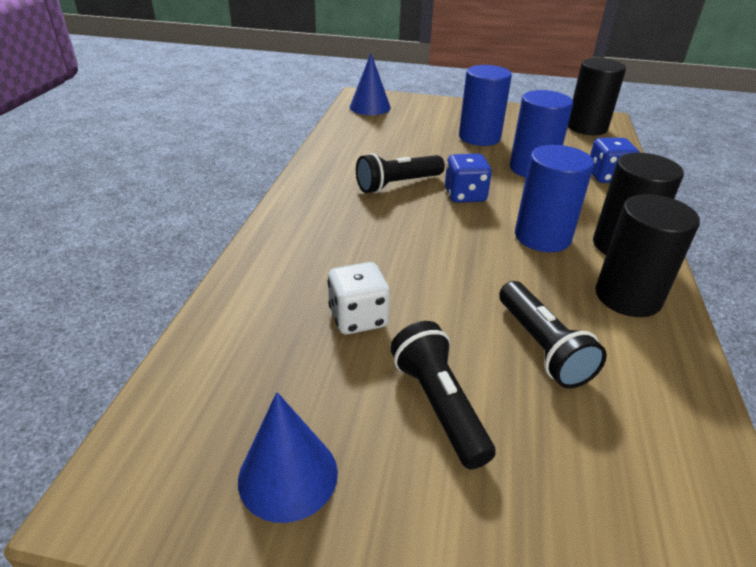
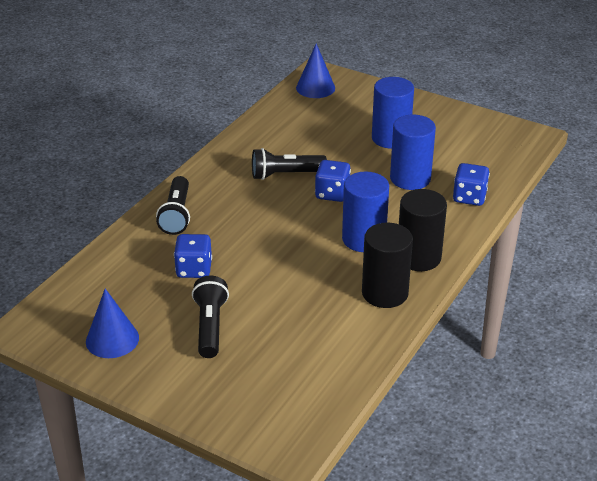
camera: 20 degrees right, 0 degrees up
white dice [327,262,390,334] -> blue dice [174,234,212,278]
black flashlight [499,281,607,388] -> black flashlight moved to [156,176,190,235]
black cylinder [568,58,626,135] -> none

